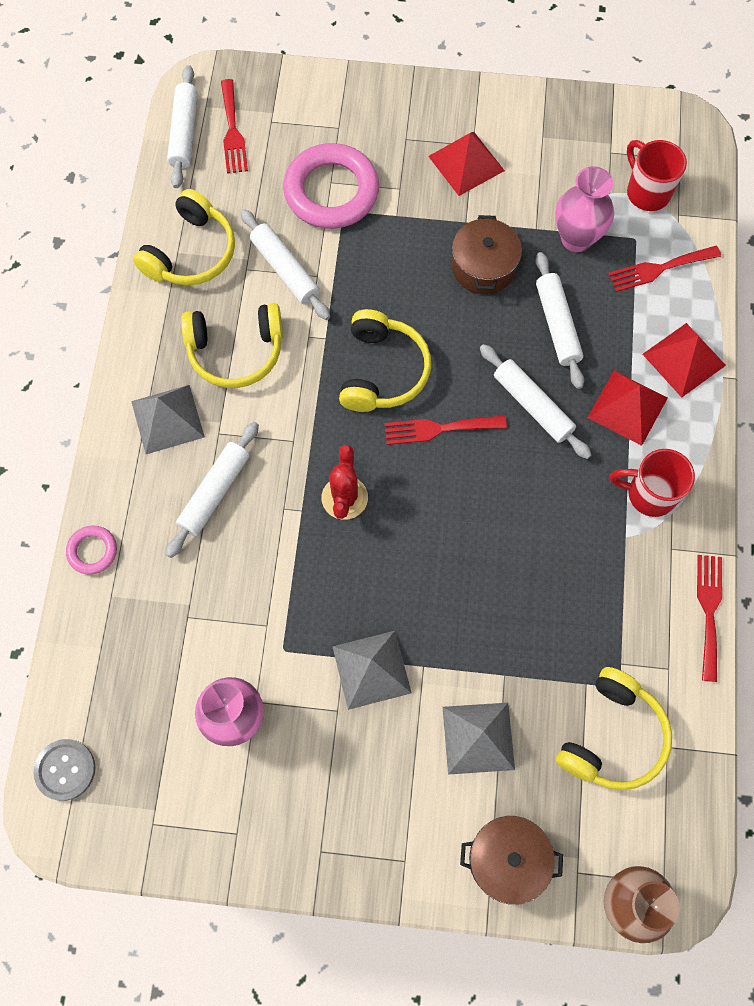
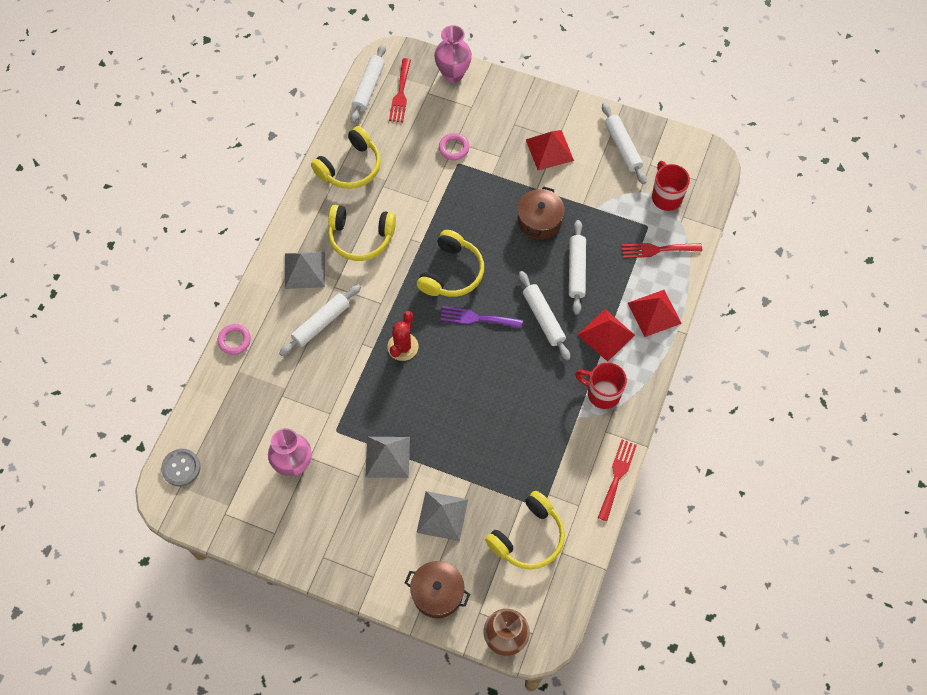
camera: 15 degrees right, 5 degrees down
white rolling pin [240,209,330,320] -> white rolling pin moved to [602,103,646,184]
pink ring [283,143,379,229] -> pink ring [439,133,470,160], size x0.47
red fork [384,415,507,445] -> purple fork [440,306,523,329]
pink vase [555,166,614,252] -> pink vase moved to [434,25,472,82]

